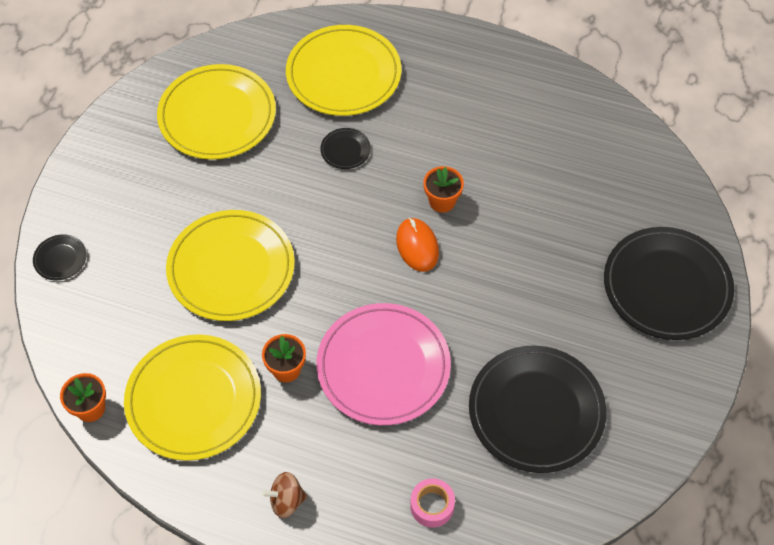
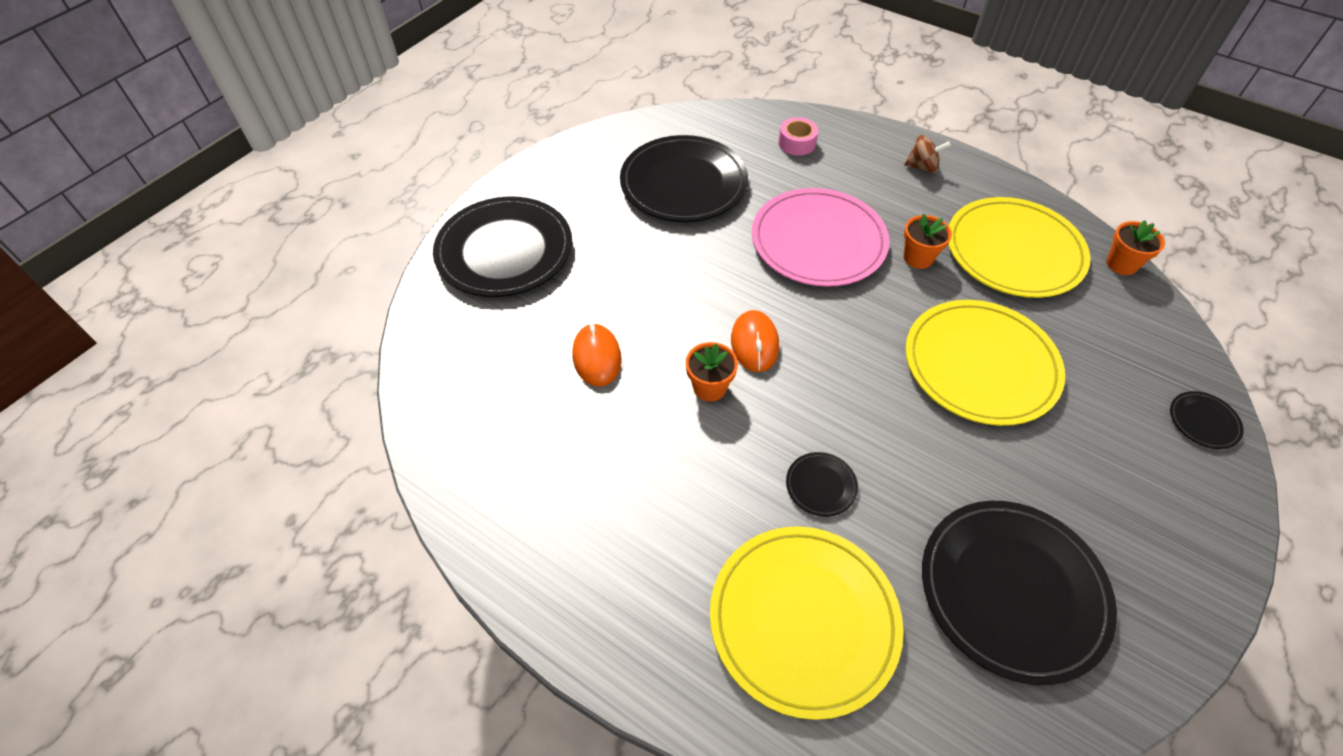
camera: 165 degrees left, 5 degrees down
yellow plate [157,64,276,160] -> black plate [922,501,1117,685]
none -> orange mouse [572,323,622,386]

